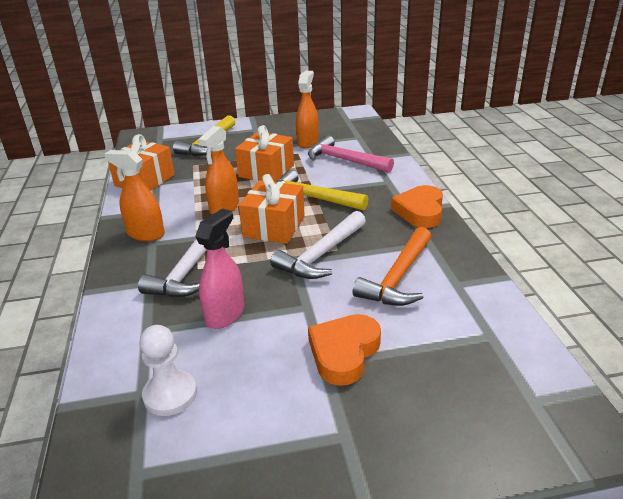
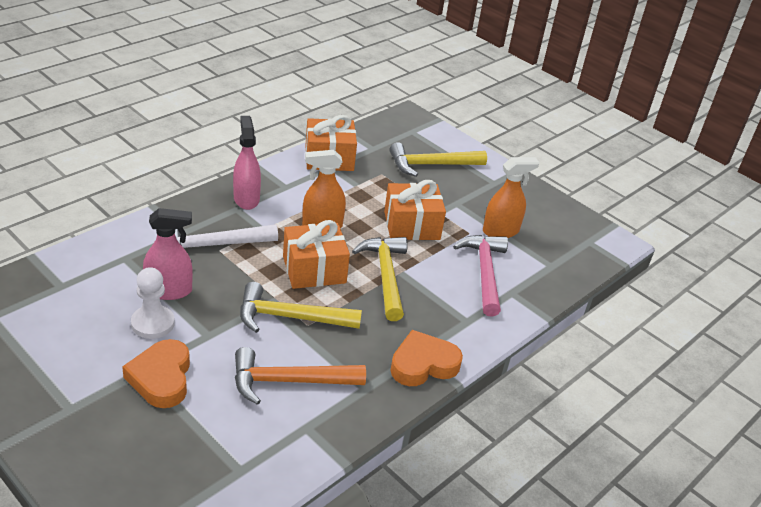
camera: 50 degrees right, 5 degrees up
orange spray bottle [104,150,165,241] -> pink spray bottle [233,116,261,210]
white pawn [140,325,197,416] -> white pawn moved to [131,267,175,339]
white hammer [271,211,366,279] -> yellow hammer [240,282,362,333]
orange heart [308,314,381,386] -> orange heart turned 90 degrees counterclockwise [122,339,190,408]

